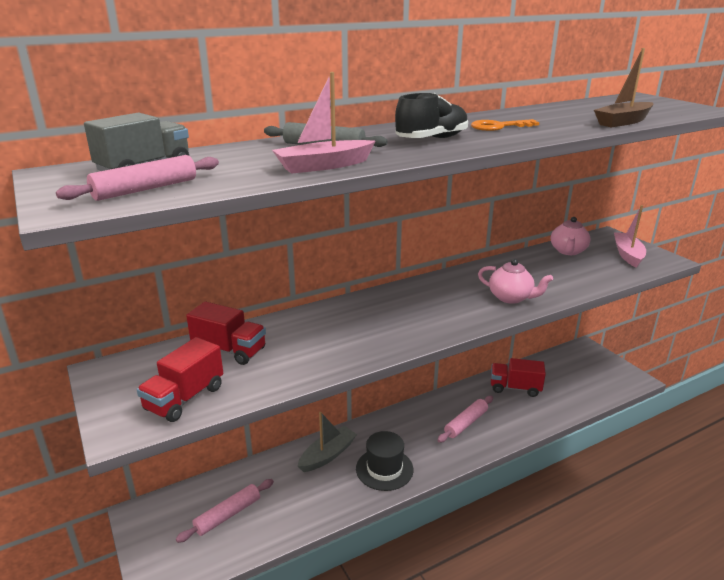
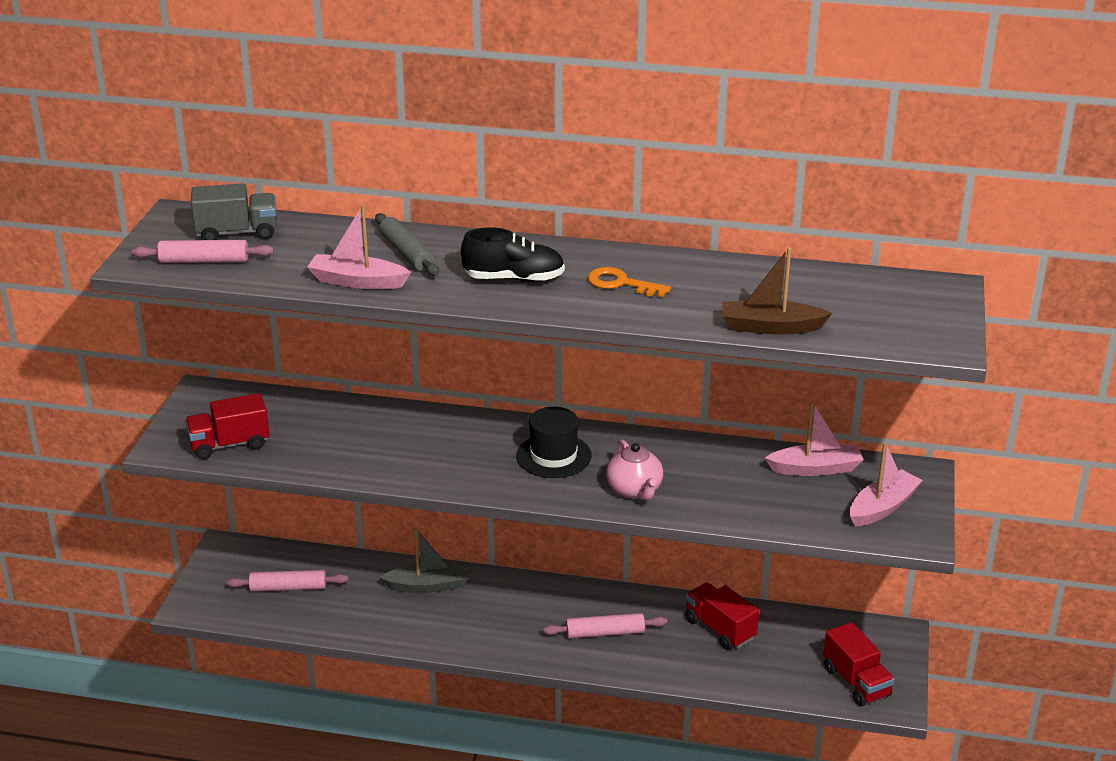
camera: 40 degrees right, 5 degrees up
red truck [186,301,266,365] -> red truck moved to [823,622,895,706]
black hat [356,431,413,491] -> black hat moved to [516,407,592,478]
pink teapot [551,217,591,255] -> pink boat [765,402,864,476]

